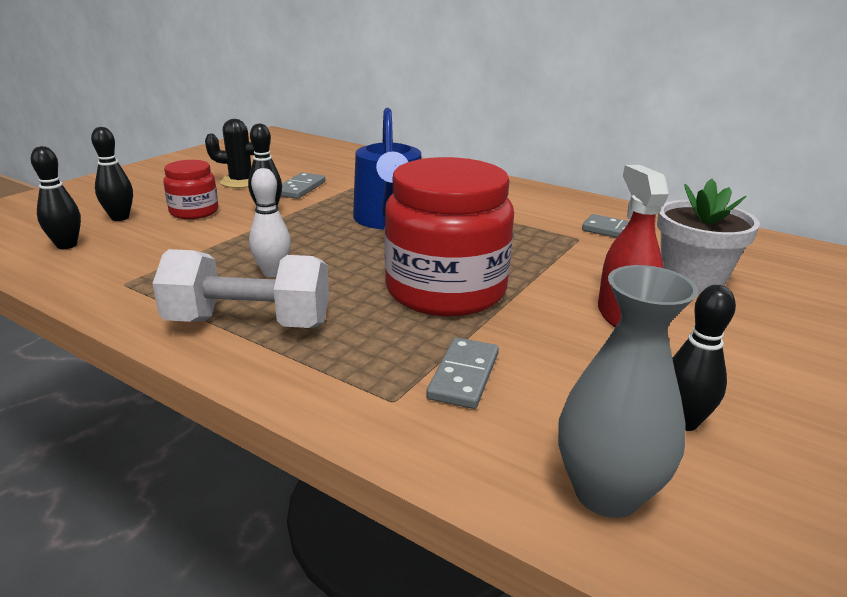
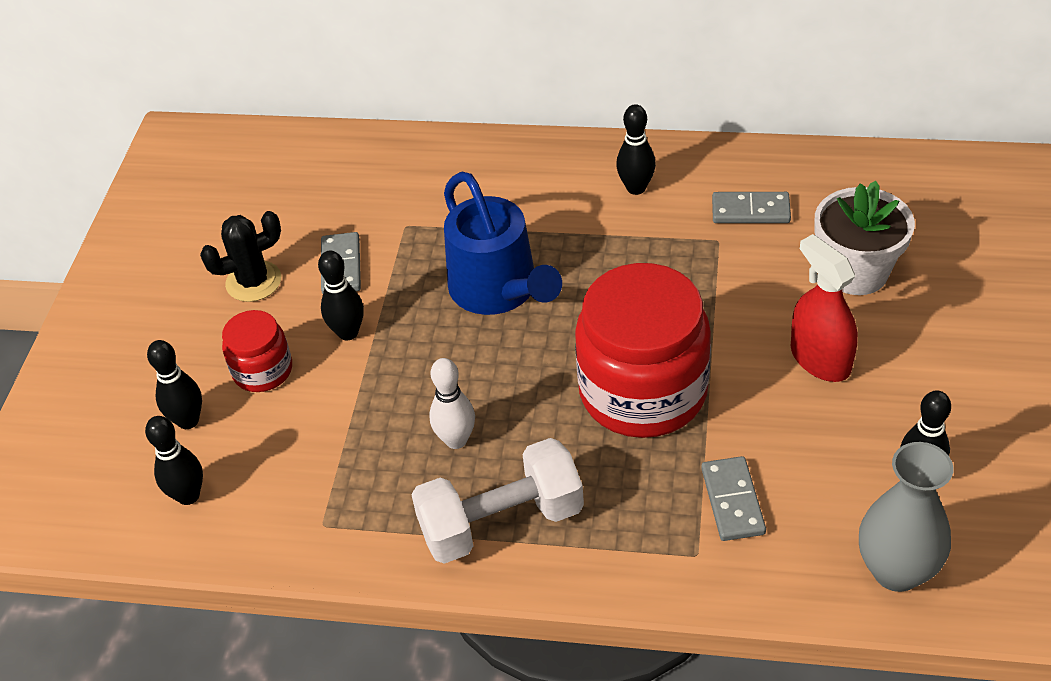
camera: 20 degrees left, 20 degrees up
none -> black bowling pin [616,104,656,195]

